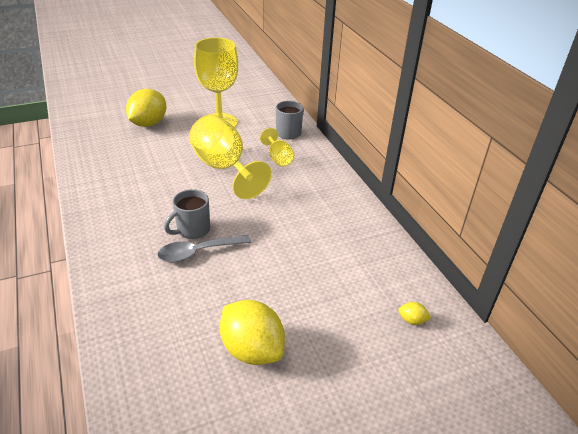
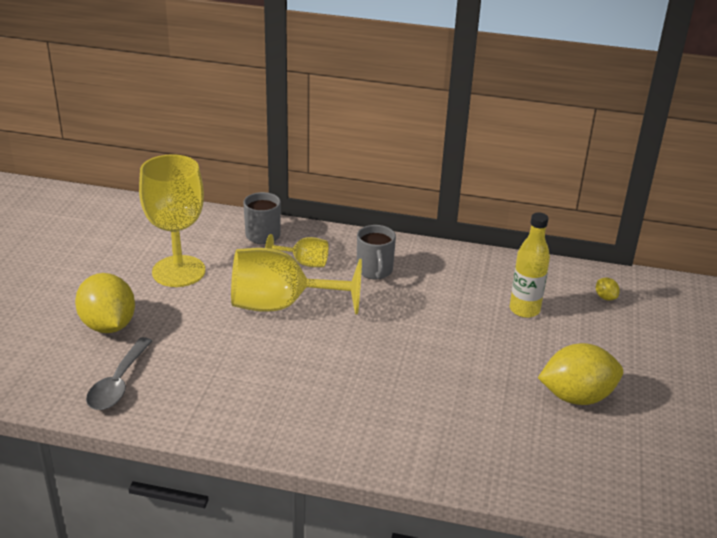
camera: 55 degrees left, 5 degrees down
grey spoon [158,235,251,263] -> grey spoon moved to [86,337,152,410]
grey mug [164,189,210,239] -> grey mug moved to [357,225,396,279]
yellow lemon [398,302,431,325] -> yellow lemon turned 75 degrees counterclockwise [596,277,620,301]
none -> yellow bottle [510,213,550,318]

